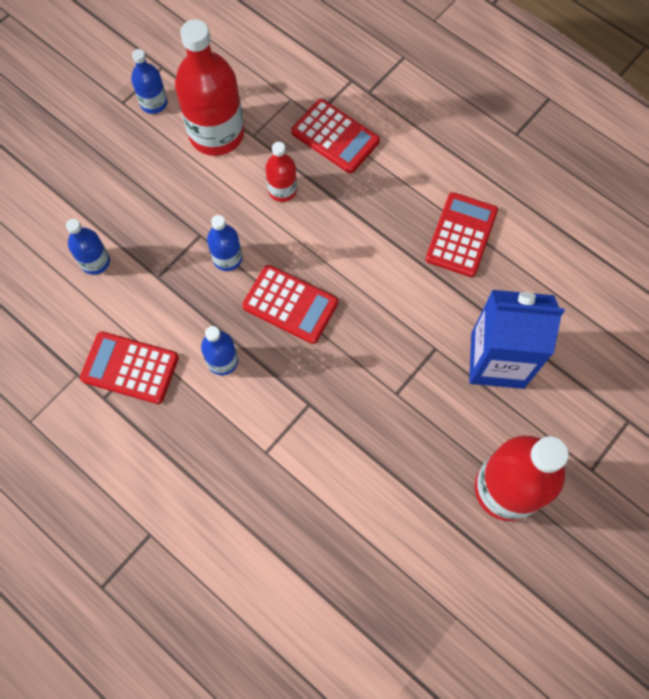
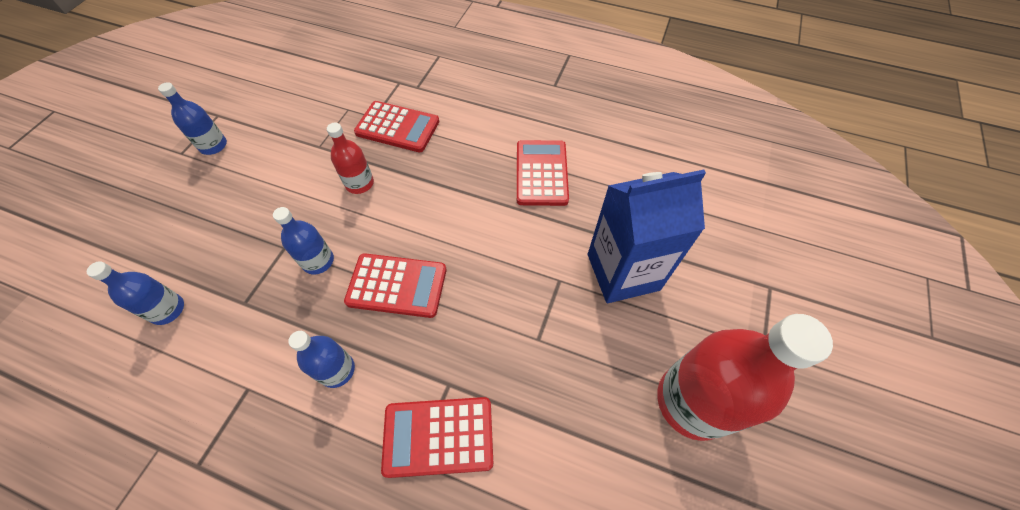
camera: 20 degrees left, 10 degrees down
red calculator [80,331,179,404] -> red calculator moved to [381,397,493,478]
red bottle [175,19,244,156] -> none

